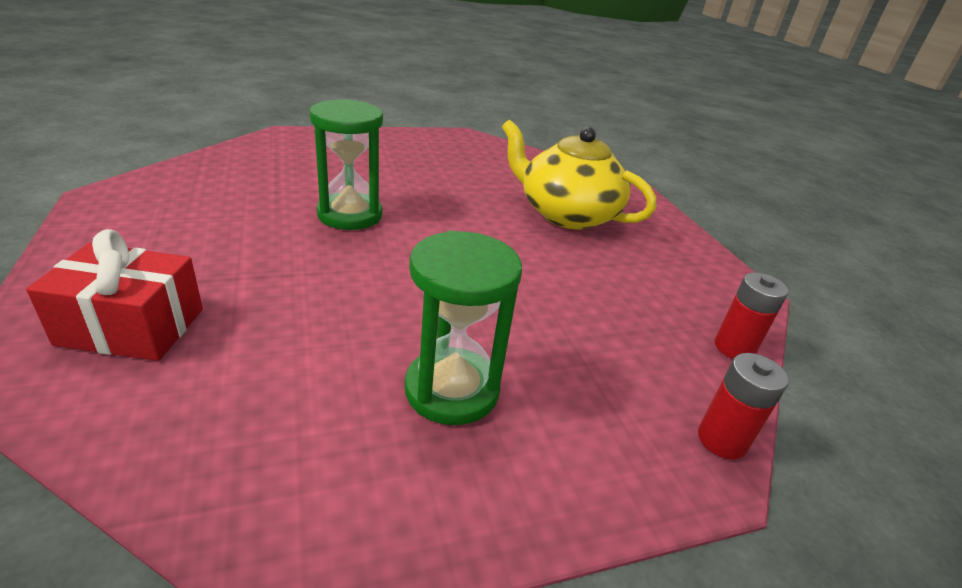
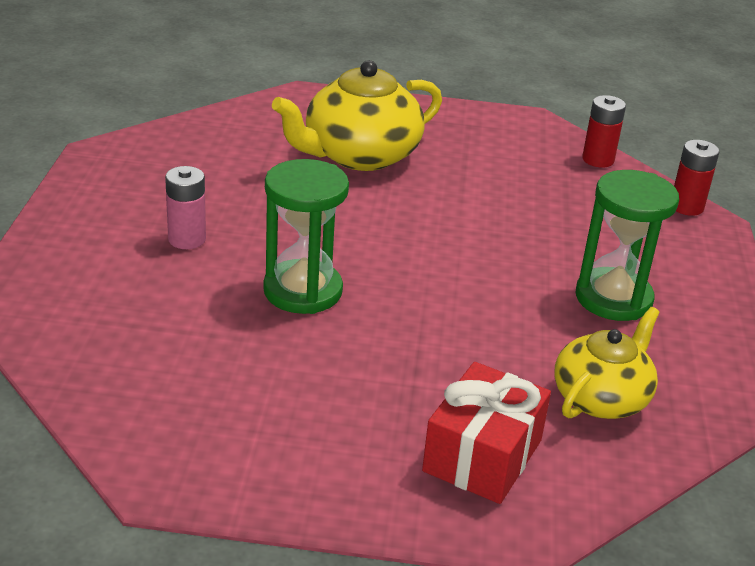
camera: 65 degrees left, 0 degrees up
none -> pink battery [165,166,206,249]
none -> yellow teapot [554,307,660,419]

